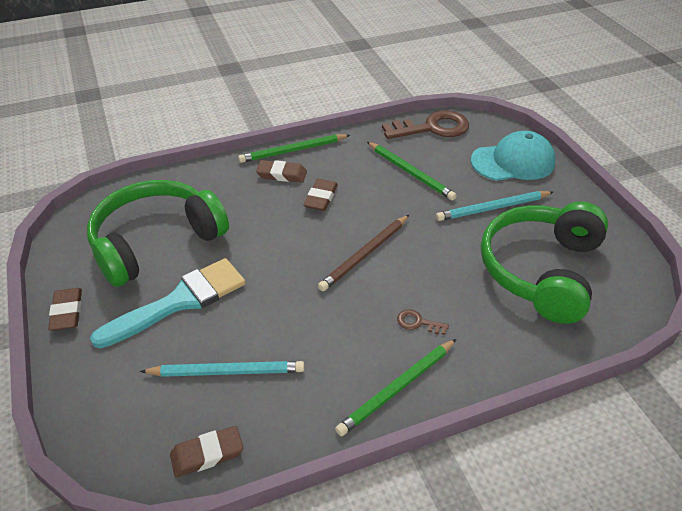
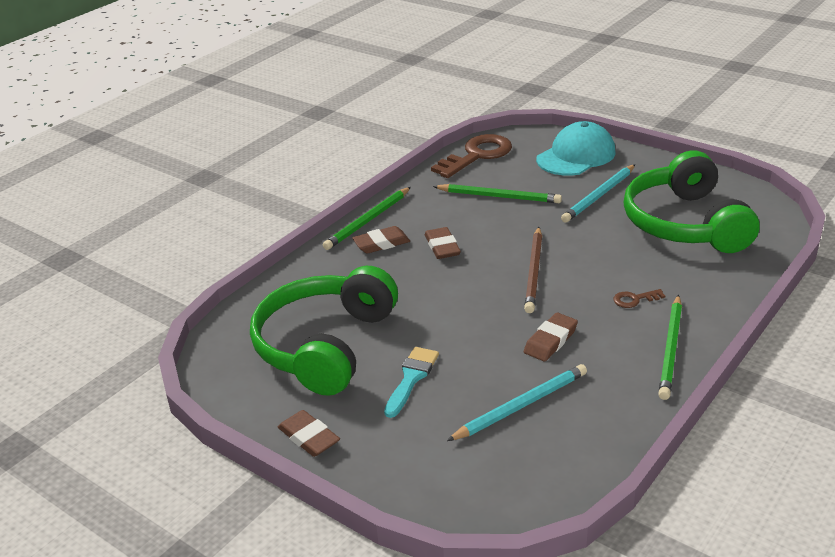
camera: 30 degrees left, 10 degrees down
turquoise brush [90,258,246,348] -> turquoise brush [384,347,439,418], size x0.58
brown eraser [170,426,243,478] -> brown eraser moved to [524,313,578,361]

